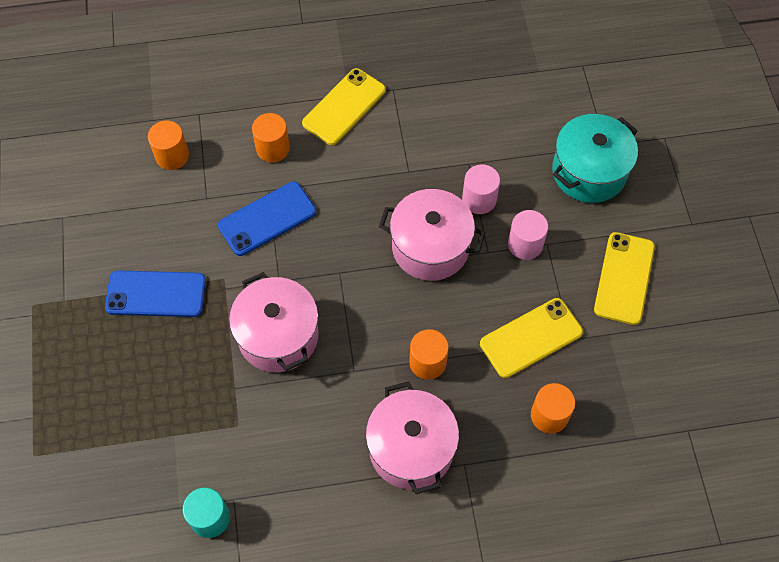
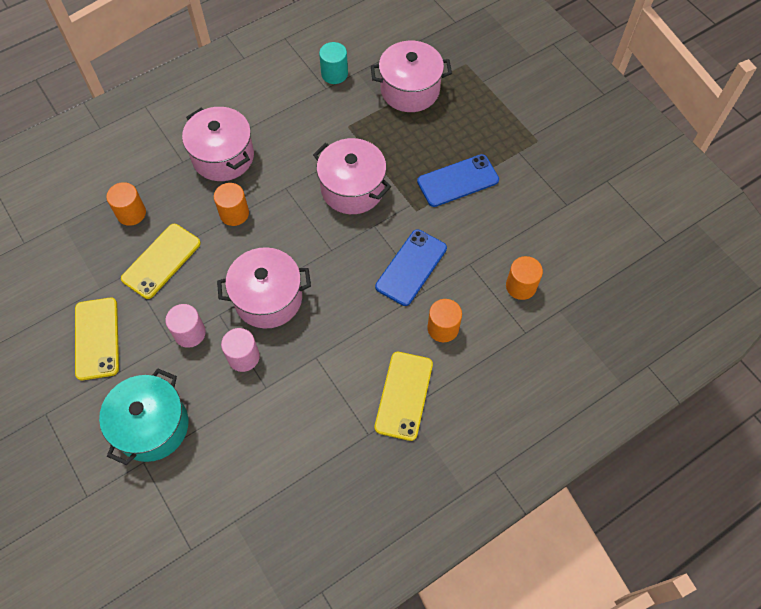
camera: 155 degrees right, 0 degrees up
none -> pink pot [371,41,452,112]

